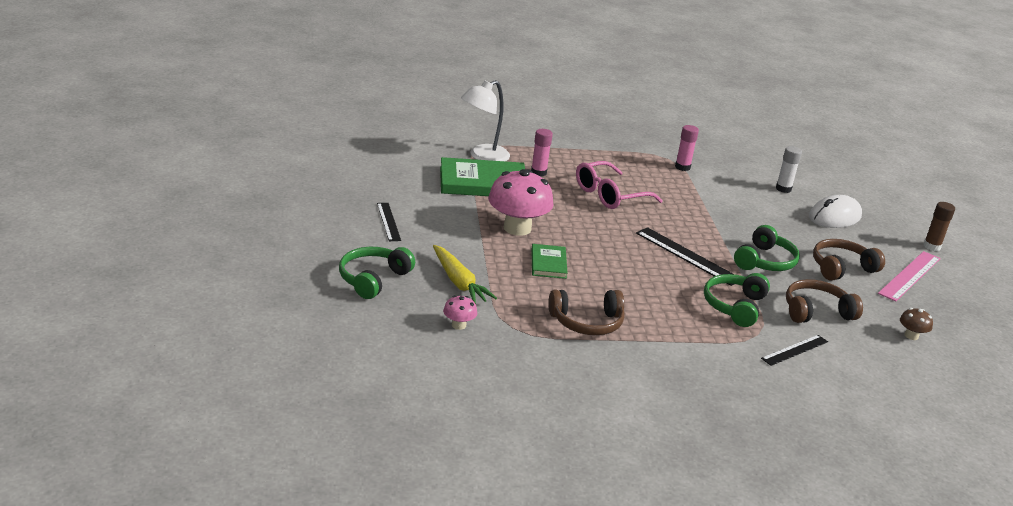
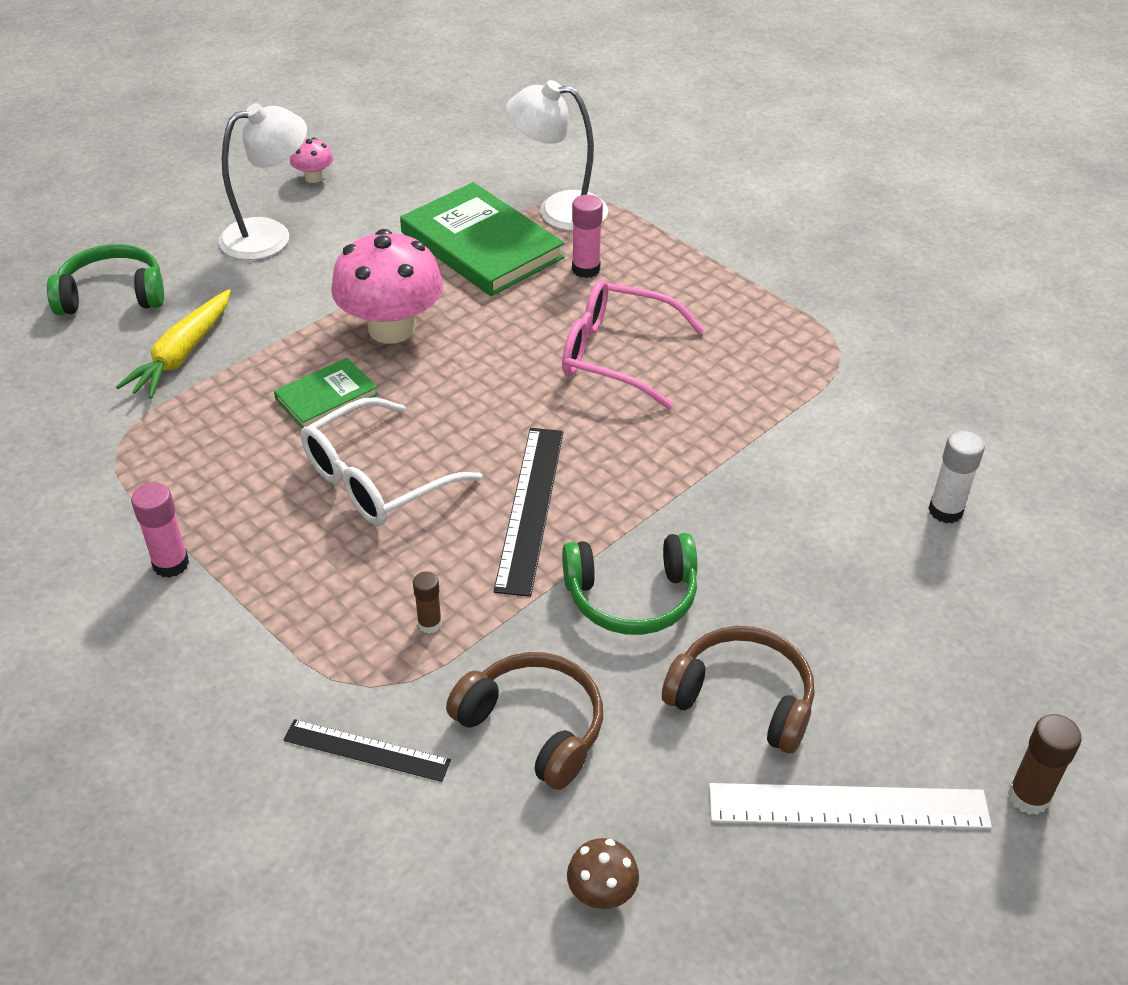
camera: 55 degrees right, 15 degrees up
black ruler [377,203,401,241] -> white lamp [218,103,307,260]
pink mushroom [443,295,477,330] -> pink mushroom moved to [290,137,333,183]
brown headphones [548,290,625,335] -> none
pink glue stick [675,125,699,171] -> pink glue stick moved to [131,482,189,578]
green headphones [704,273,770,327] -> brown glue stick [413,572,442,634]
white mouse [809,195,862,228] -> none
pink ruler [878,251,941,302] -> white ruler [709,783,992,829]
none -> white glasses [301,397,482,526]

